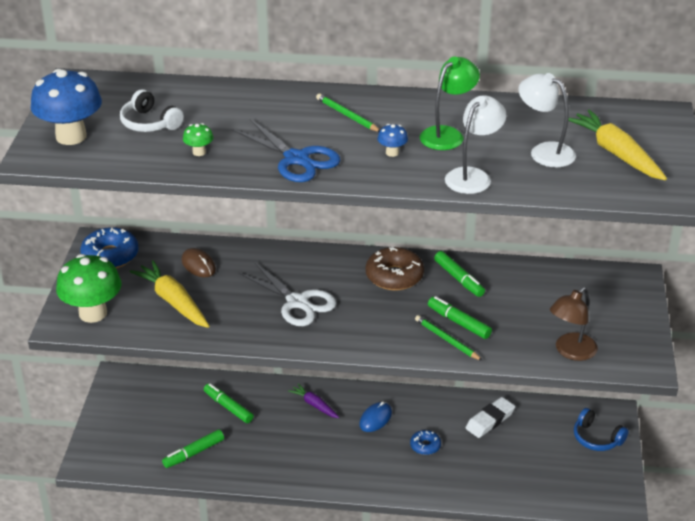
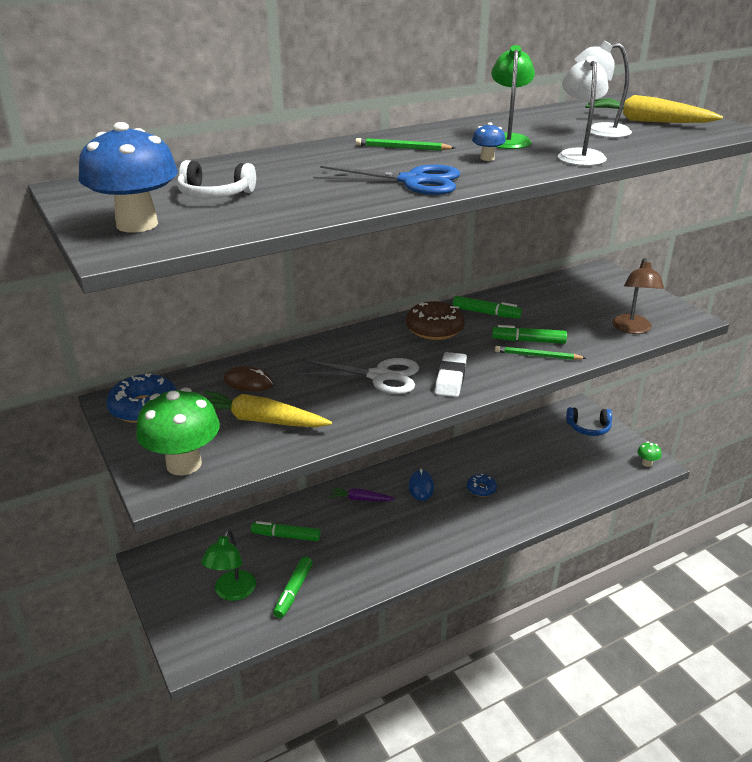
camera: 35 degrees left, 5 degrees down
green mushroom [183,123,213,156] -> green mushroom moved to [637,442,662,467]
white eraser [466,397,515,438] -> white eraser moved to [435,352,467,397]
none -> green lamp [201,529,256,601]

